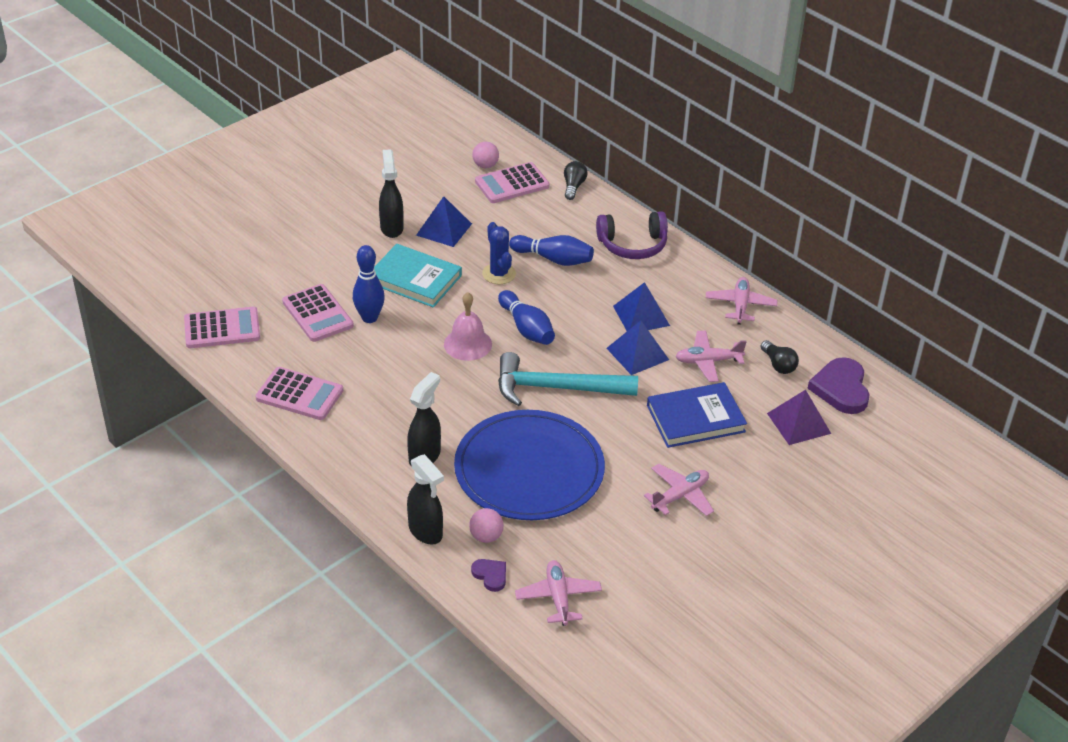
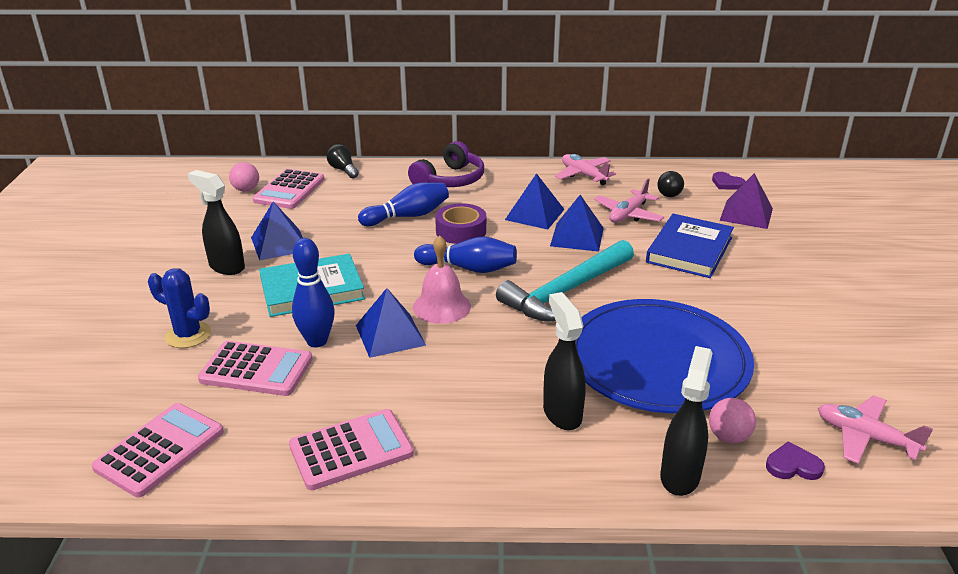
camera: 45 degrees left, 10 degrees down
black spray bottle [407,454,444,544] -> black spray bottle turned 75 degrees counterclockwise [660,346,712,496]
blue cactus [482,222,516,284] -> blue cactus moved to [148,268,211,348]
pink plane [644,464,714,516] -> none
black light bulb [760,340,799,374] -> black light bulb turned 90 degrees clockwise [657,171,684,197]
purple heart [807,357,870,414] -> purple heart [712,172,746,190], size x0.52
none -> blue pyramid [356,288,426,358]
none -> purple tape [435,203,486,244]

